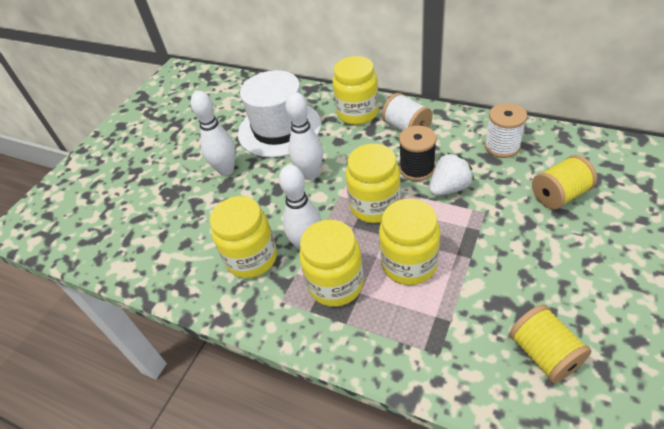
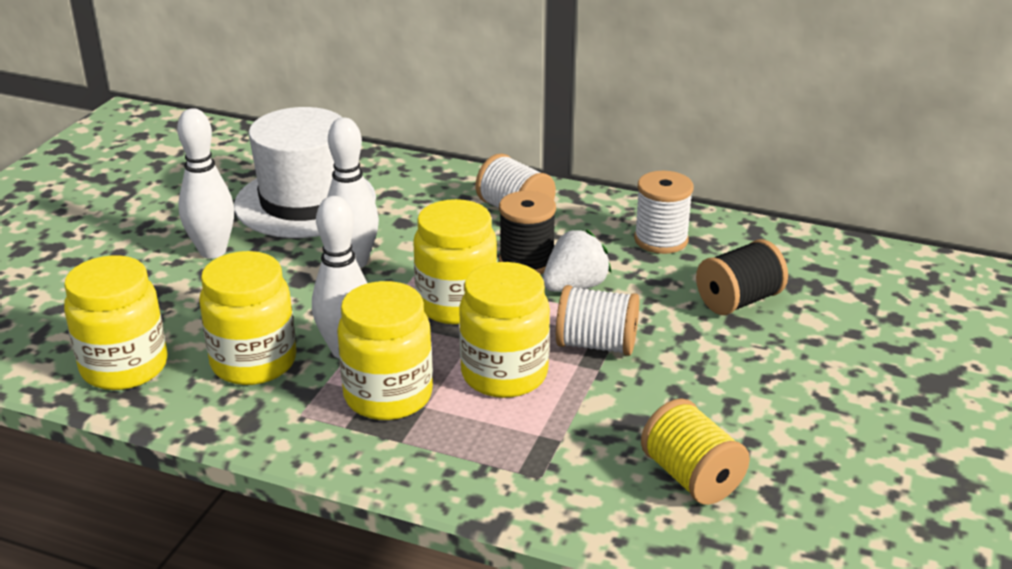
camera: 10 degrees left, 15 degrees down
yellow jar [333,56,379,125] -> yellow jar moved to [64,255,168,390]
yellow spool [532,155,597,210] -> black spool [696,239,788,315]
none -> white spool [556,285,639,356]

